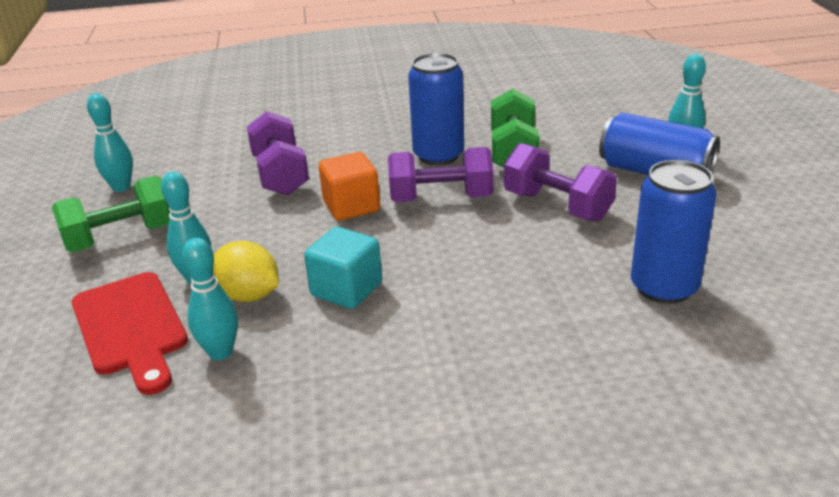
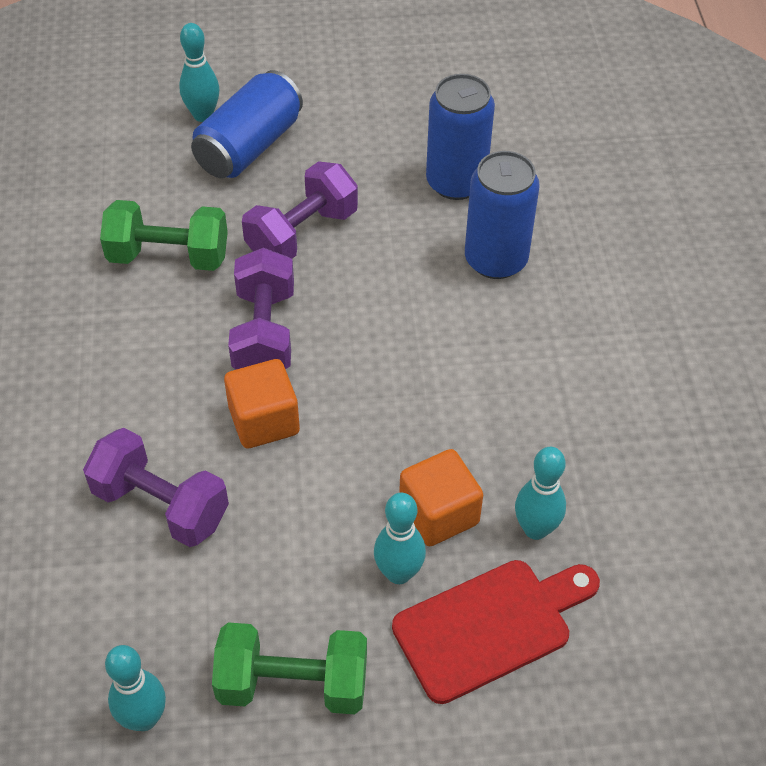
camera: 90 degrees left, 20 degrees up
green dumbbell [51,175,170,252] -> green dumbbell turned 60 degrees counterclockwise [212,622,367,714]
yellow lemon [213,241,279,302] -> orange cube [399,449,483,546]
purple dumbbell [247,111,309,195] -> purple dumbbell turned 45 degrees clockwise [83,428,229,547]
turquoise cube [304,227,382,309] -> none
blue can [408,53,464,166] -> blue can moved to [465,151,540,279]

